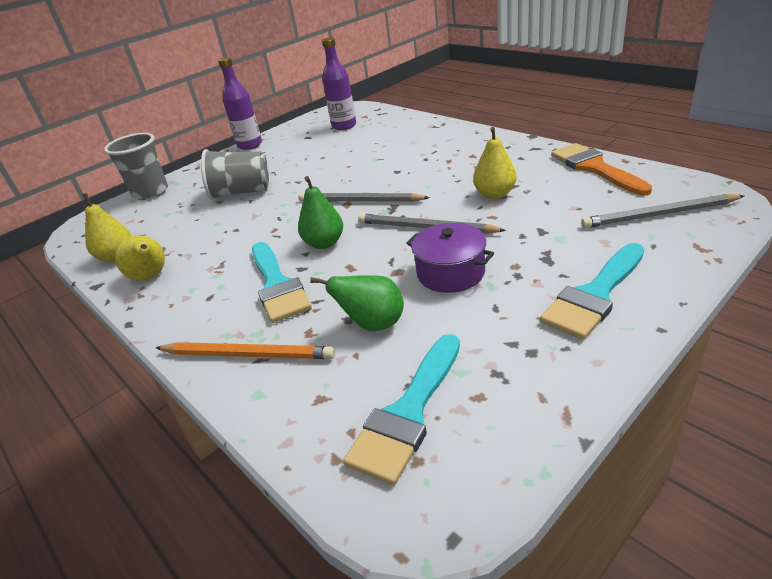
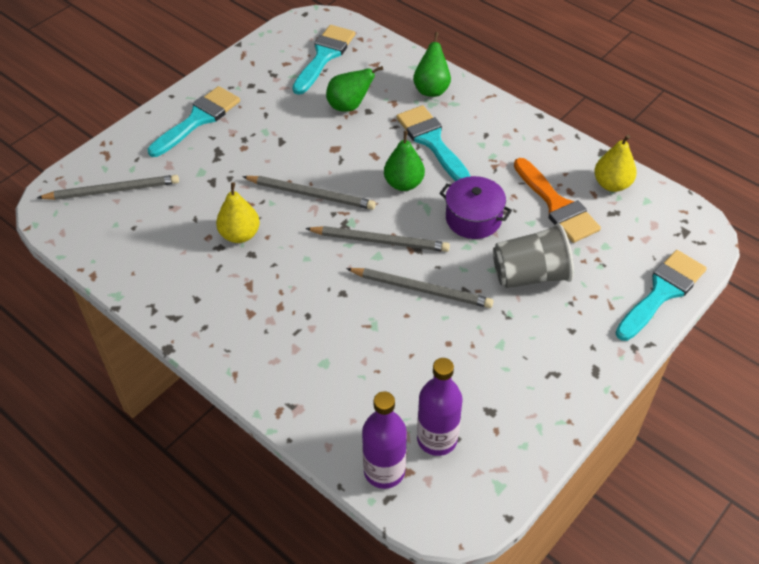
camera: 170 degrees right, 15 degrees up
grey cup [104,133,168,200] -> turquoise brush [616,250,707,341]
yellow pear [115,235,165,281] -> none
orange pencil [156,342,335,359] -> green pear [413,32,451,97]
purple bottle [218,57,262,150] -> purple bottle moved to [362,391,407,489]
purple pot [406,223,494,293] -> purple pot moved to [439,176,512,239]
orange brush [551,143,652,195] -> orange brush moved to [514,158,601,243]
none -> grey pencil [346,268,493,308]

